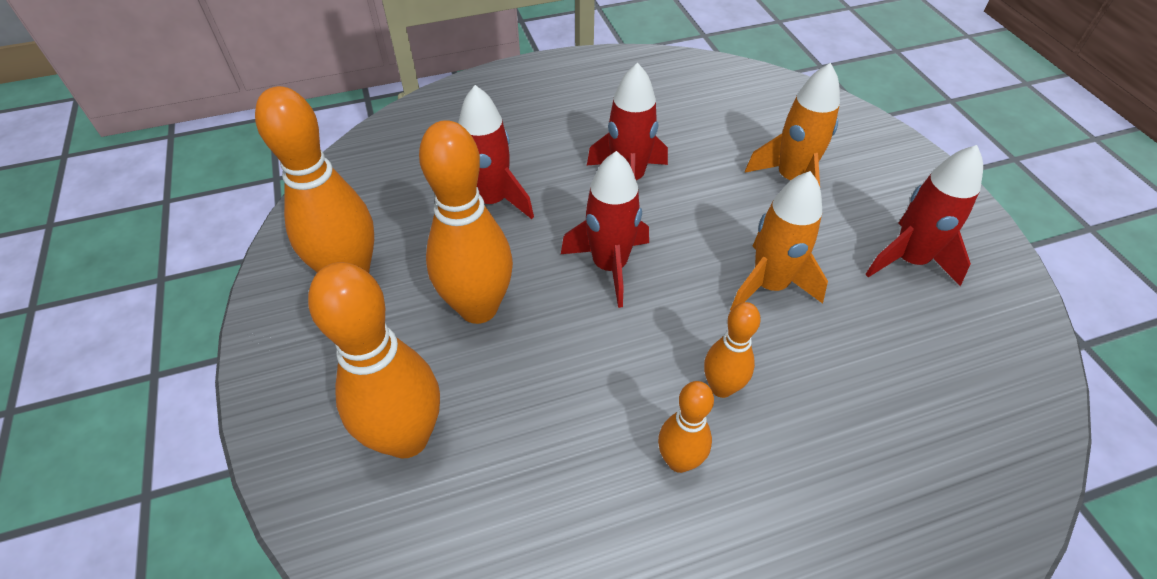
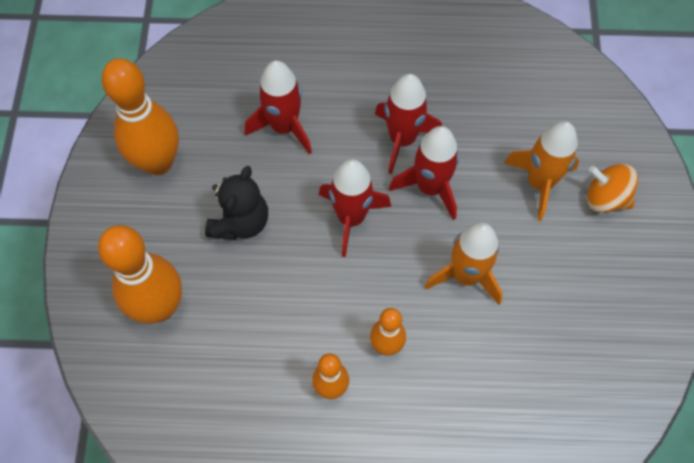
camera: 20 degrees right, 15 degrees up
orange bowling pin [419,120,513,324] -> black teddy bear [205,166,268,240]
red rocket [865,145,983,286] -> red rocket moved to [389,126,459,220]
none -> orange spinning top [587,164,638,213]

